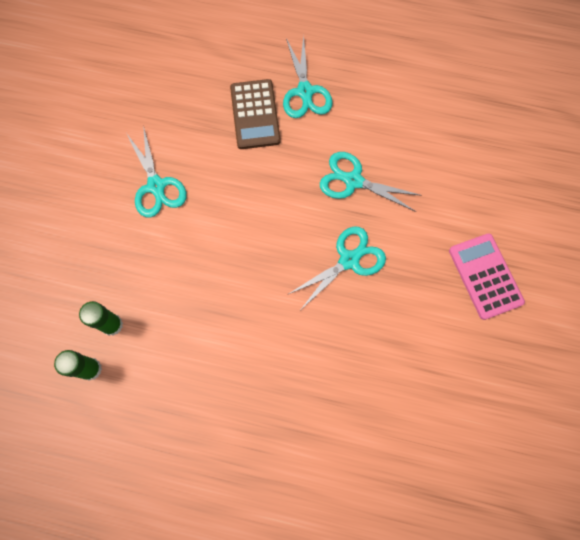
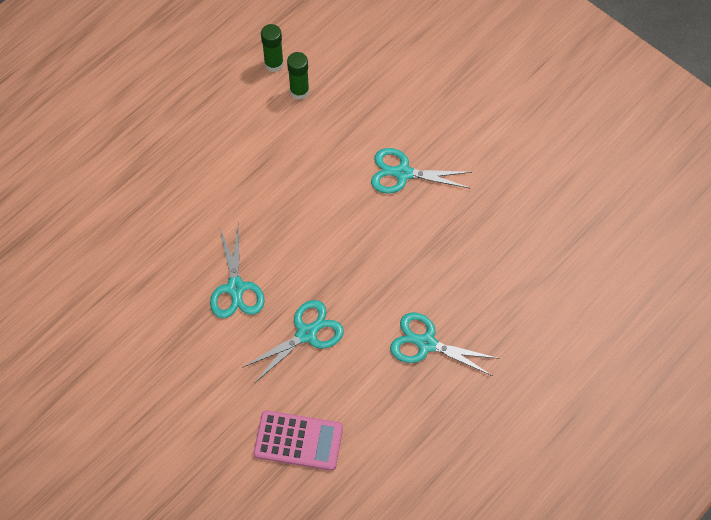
camera: 120 degrees right, 10 degrees down
brown calculator [230,79,281,149] -> none
pink calculator [449,233,525,320] -> pink calculator moved to [253,410,343,471]

